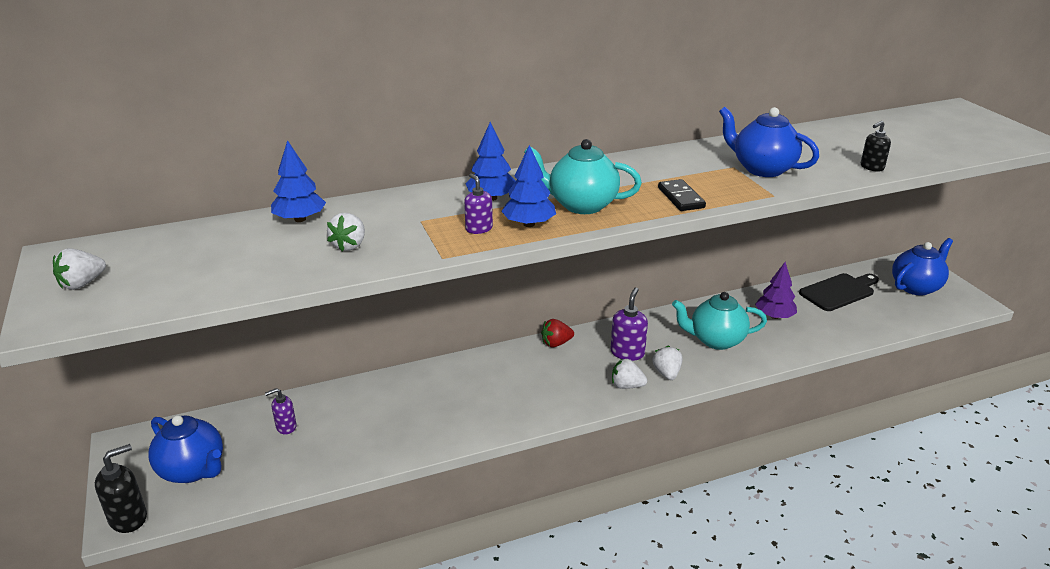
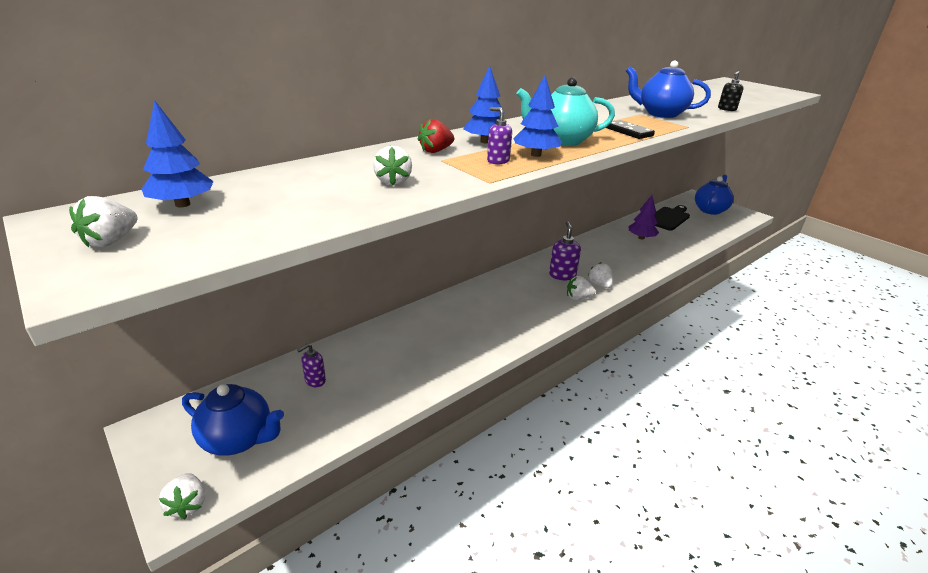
camera: 20 degrees left, 0 degrees up
black soap dispenser [95,444,147,533] -> white strawberry [159,473,205,519]
blue tree [271,140,326,222] -> blue tree moved to [141,100,214,207]
red strawberry [541,319,574,347] -> red strawberry moved to [418,119,454,153]
turquoise teapot [672,292,767,350] -> none

